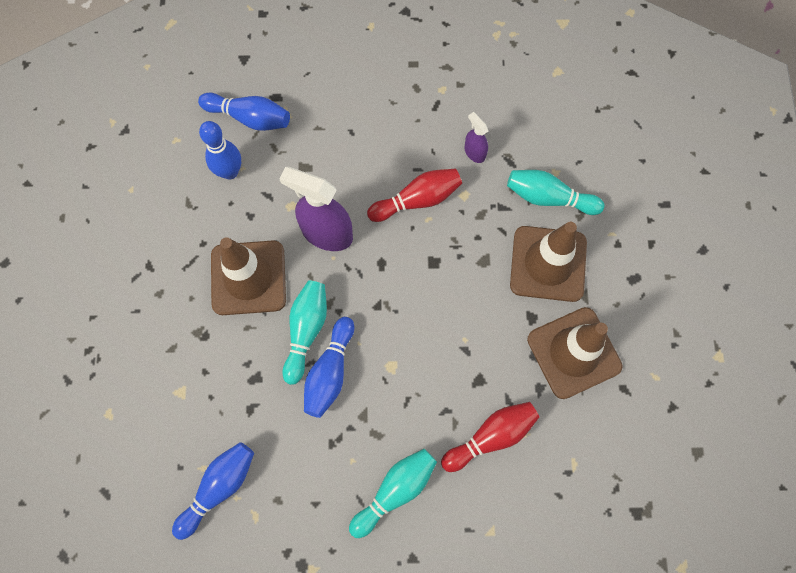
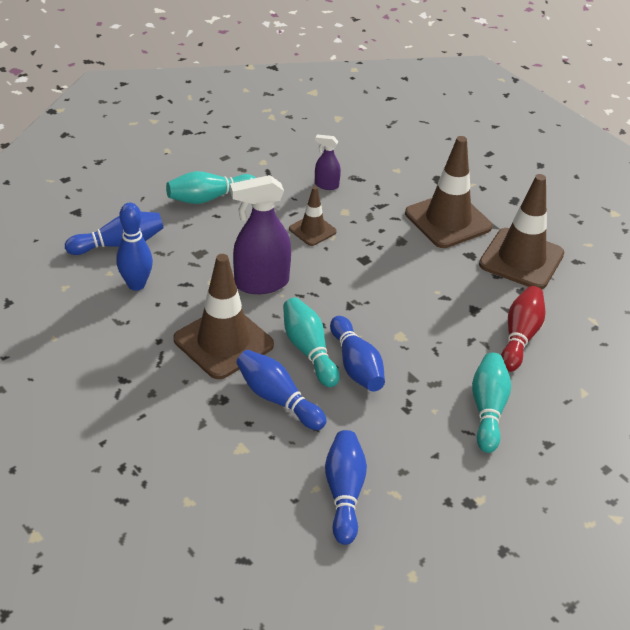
camera: 40 degrees left, 30 degrees down
red bowling pin [367,168,462,222] -> brown traffic cone [289,186,337,246]
turquoise bowling pin [507,170,604,215] -> turquoise bowling pin moved to [166,171,256,204]
none -> blue bowling pin [236,350,326,430]

